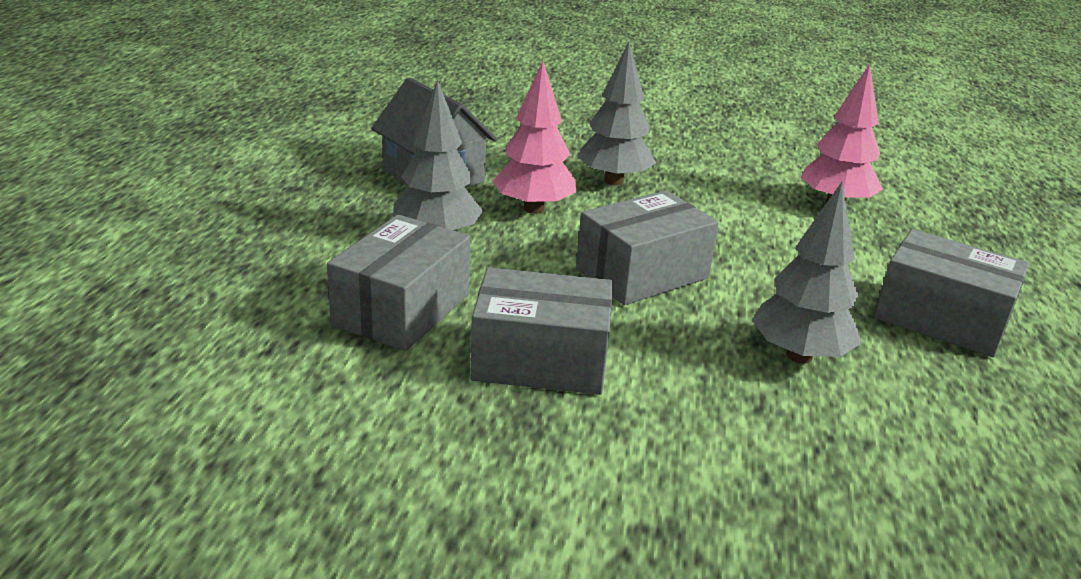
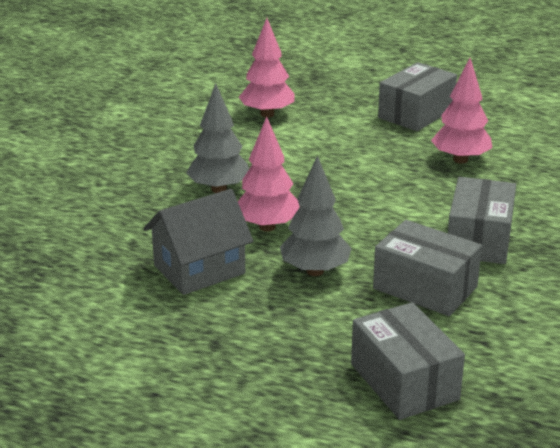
camera: 80 degrees left, 0 degrees up
grey box [576,190,719,305] -> grey box moved to [351,302,465,420]
grey tree [752,182,861,364] -> pink tree [431,58,492,163]

